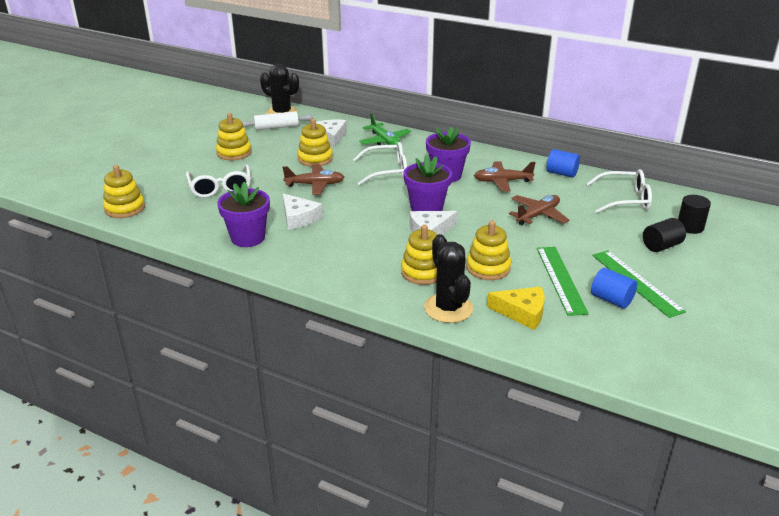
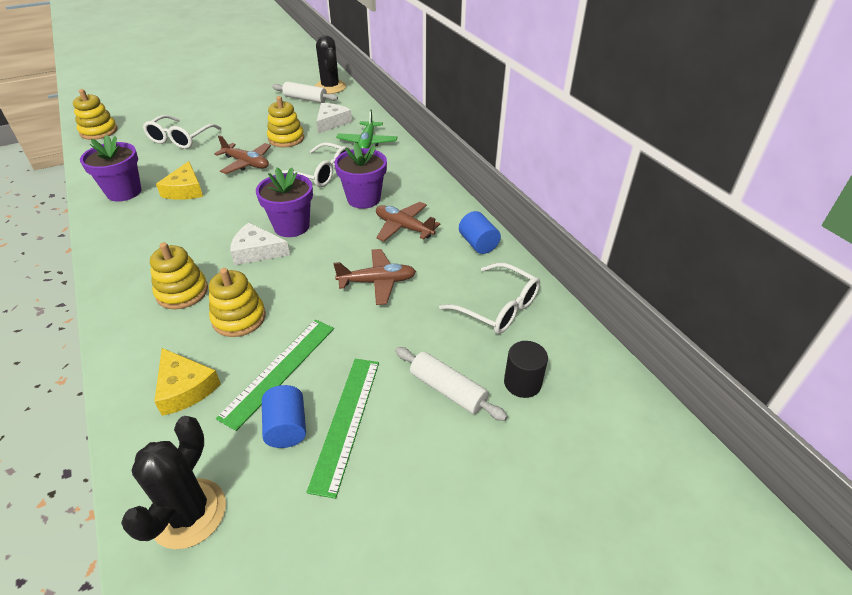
camera: 35 degrees right, 10 degrees up
yellow stacking toy [216,113,251,160] -> none
white cheese [283,194,323,230] -> yellow cheese [156,161,203,200]
black cactus [424,234,473,323] -> black cactus moved to [121,416,226,549]
black cylinder [643,218,686,252] -> white rolling pin [395,347,508,421]

